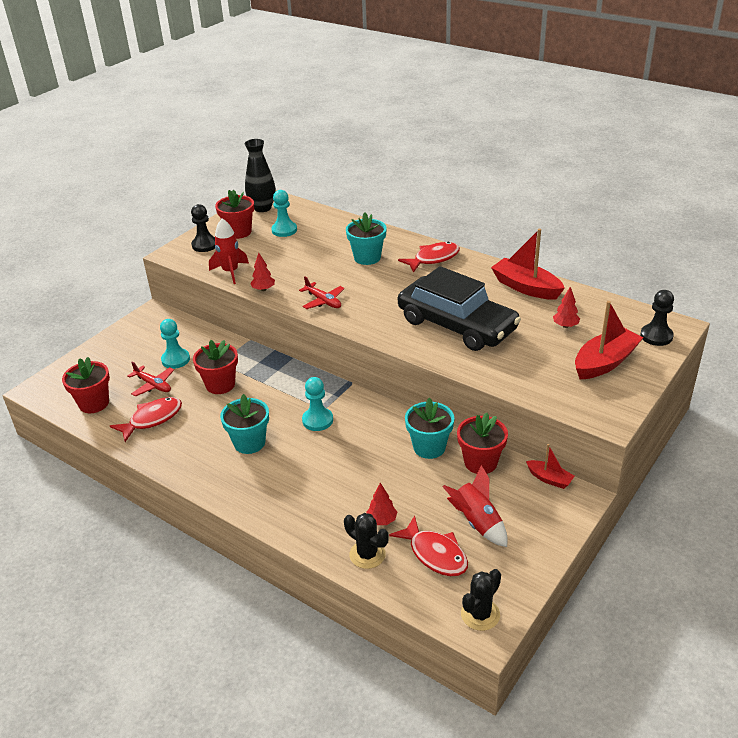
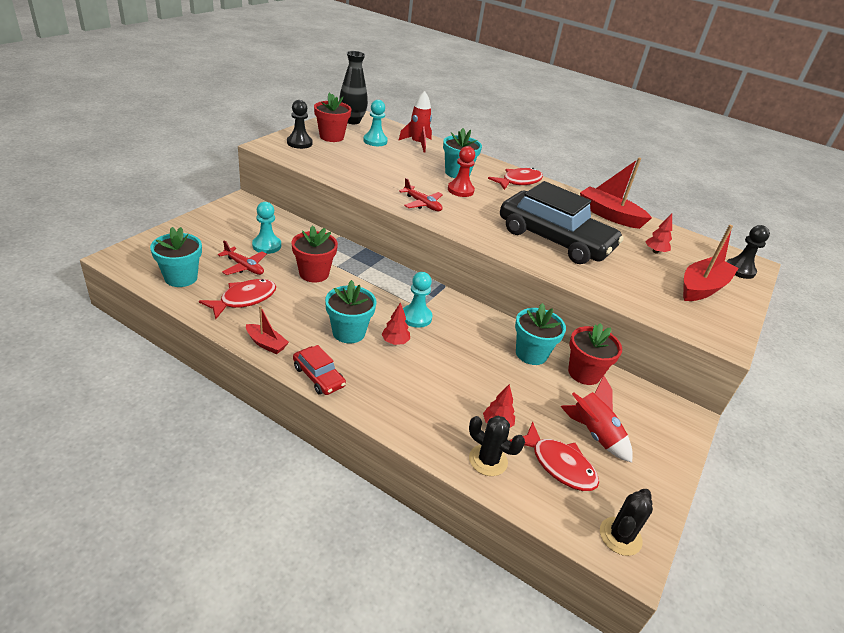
camera: 10 degrees left, 0 degrees up
red flower pot [62,357,110,413] -> turquoise flower pot [150,227,202,287]
red rocket [209,218,249,284] -> red rocket moved to [398,91,432,153]
red tree [250,252,275,291] -> red tree moved to [381,302,410,345]
red boat [526,444,575,489] -> red boat moved to [246,306,289,354]
none -> red car [293,345,346,395]
none -> red pawn [448,146,475,197]

